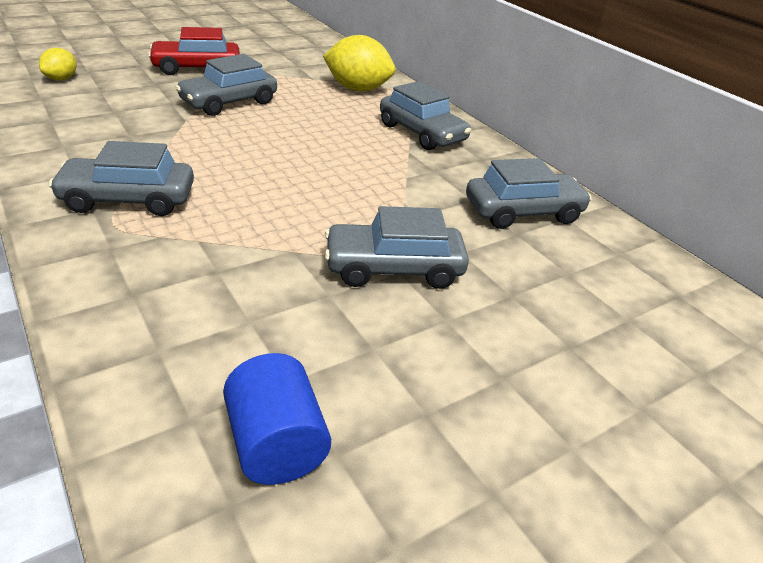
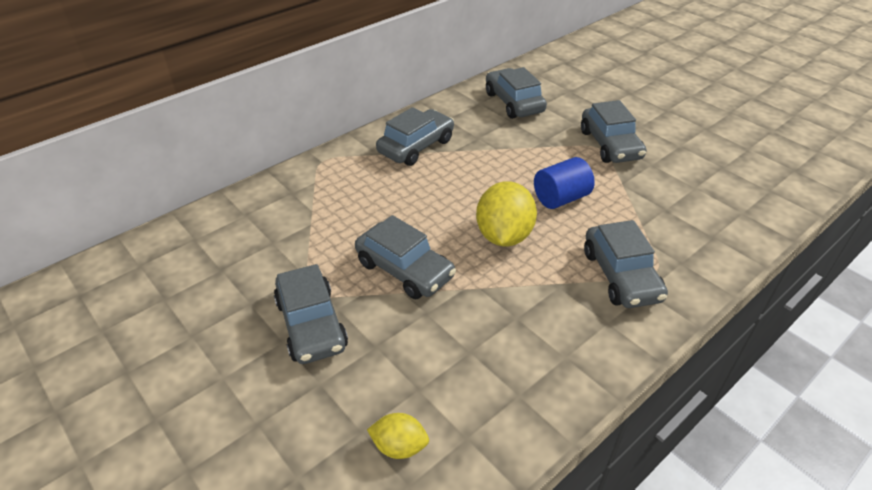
camera: 95 degrees left, 5 degrees up
red car [148,27,240,75] -> grey car [274,264,348,364]
blue cylinder [223,353,331,485] -> blue cylinder moved to [534,157,595,209]
yellow lemon [323,35,395,91] -> yellow lemon moved to [476,181,537,246]

